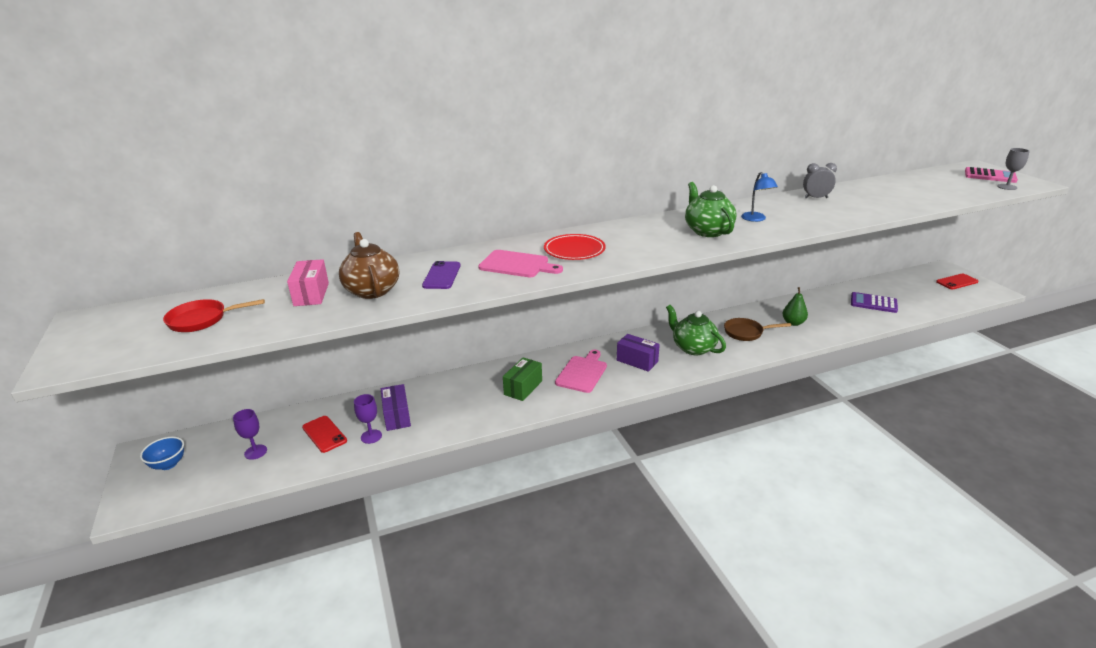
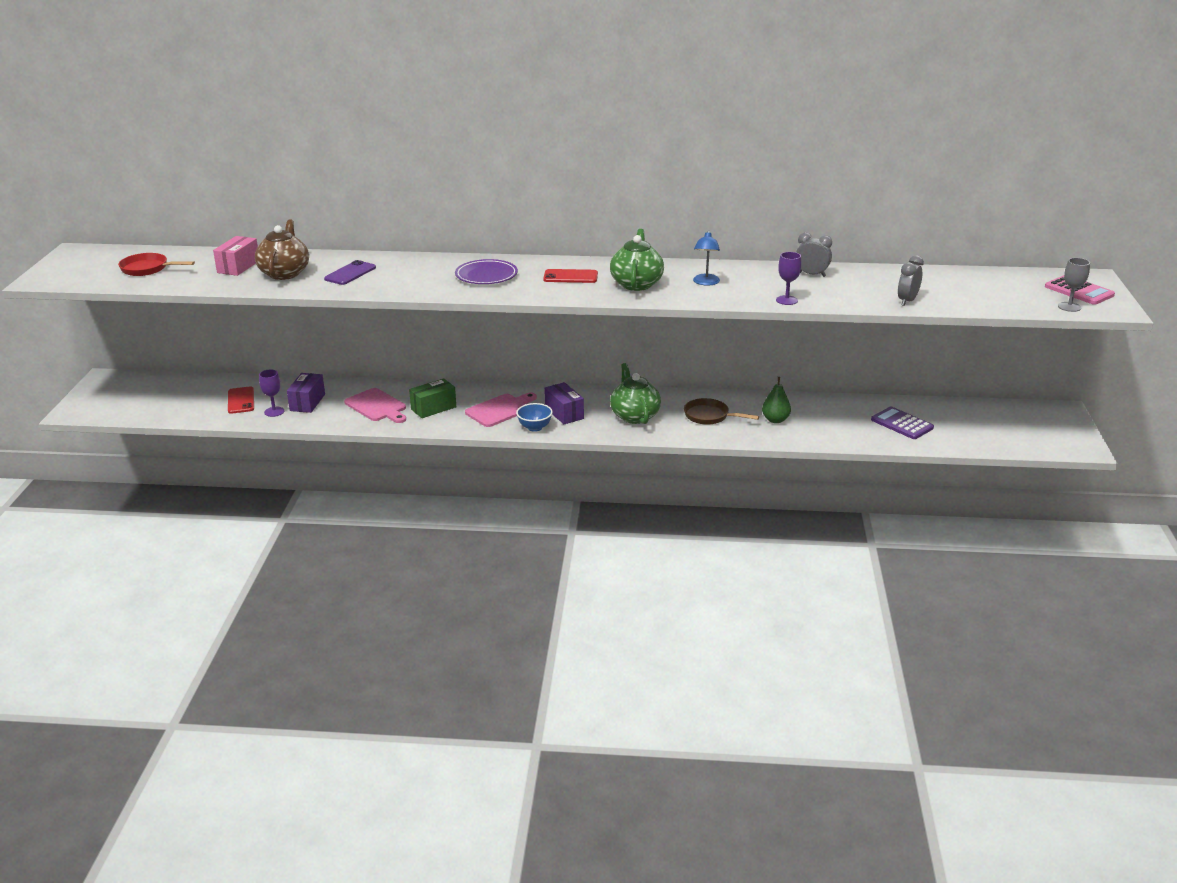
camera: 25 degrees right, 0 degrees up
blue bowl [140,437,184,470] -> blue bowl moved to [516,403,553,432]
purple goblet [233,409,267,460] -> purple goblet moved to [776,252,801,305]
pink cutting board [478,250,563,277] -> pink cutting board moved to [344,388,406,423]
red plate [544,234,606,260] -> purple plate [455,259,518,284]
red phone [936,274,978,289] -> red phone moved to [543,269,598,283]
none -> grey clock [898,255,924,306]

